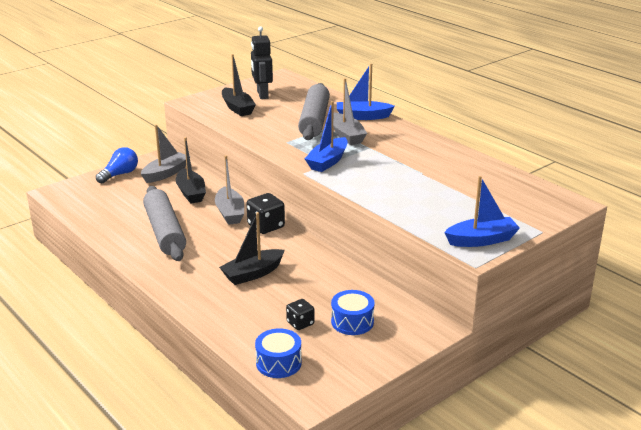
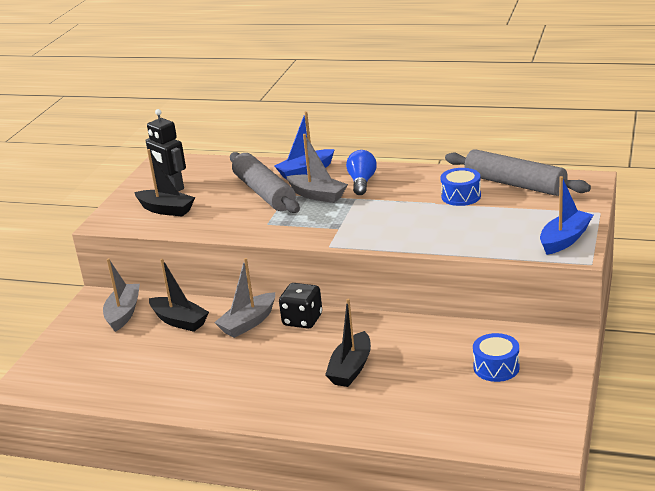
camera: 30 degrees left, 0 degrees up
blue light bulb [96,147,138,184] -> blue light bulb moved to [346,150,377,195]
grey rolling pin [143,186,186,261] -> grey rolling pin moved to [445,149,591,196]
grey boat [215,155,244,225] -> grey boat turned 90 degrees clockwise [214,258,275,338]
blue drum [255,328,302,378] -> blue drum moved to [441,168,481,206]
black dice [286,299,314,330] -> none
blue boat [305,101,348,172] -> none

